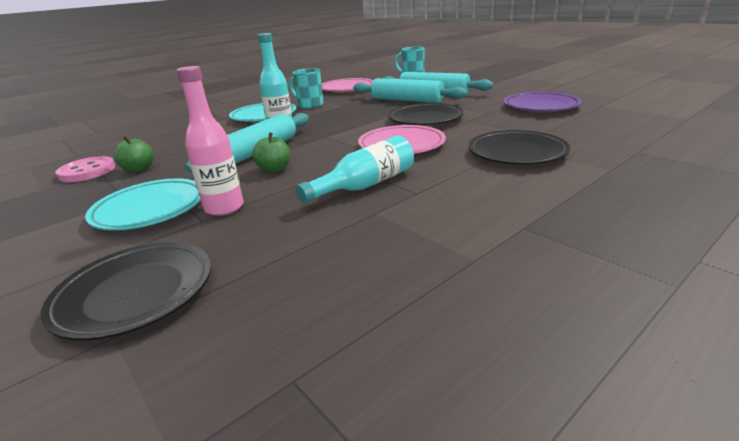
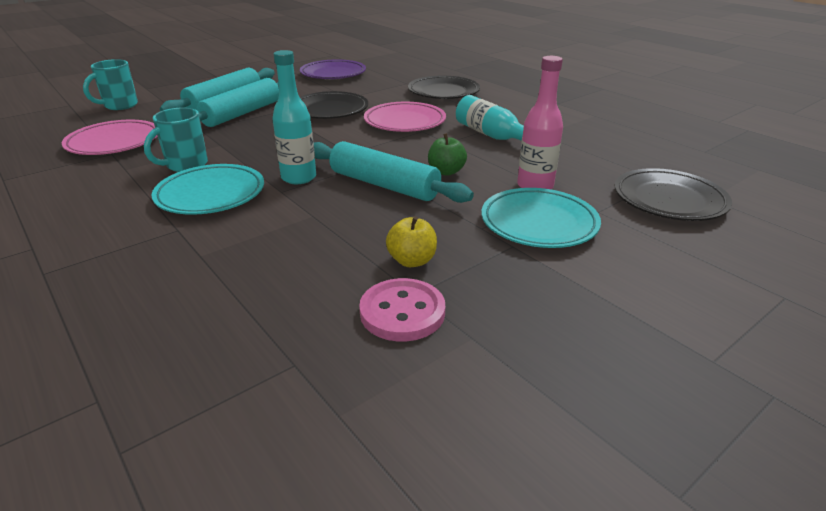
camera: 90 degrees left, 5 degrees up
green apple [114,136,154,172] -> yellow apple [386,216,437,267]

